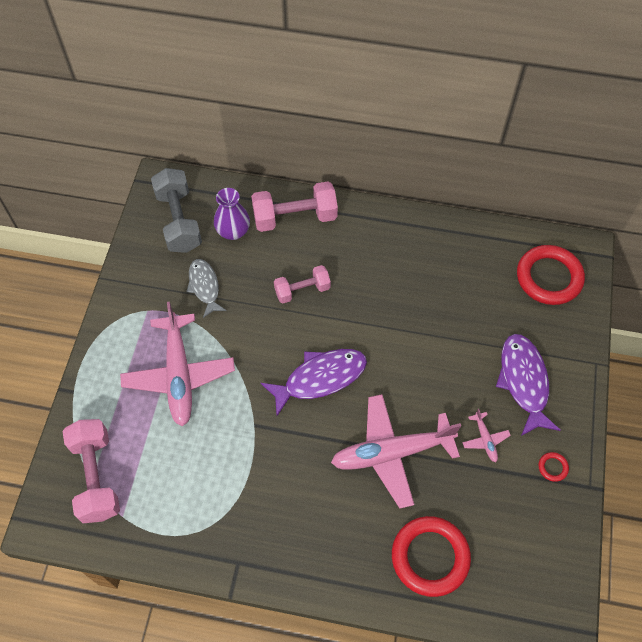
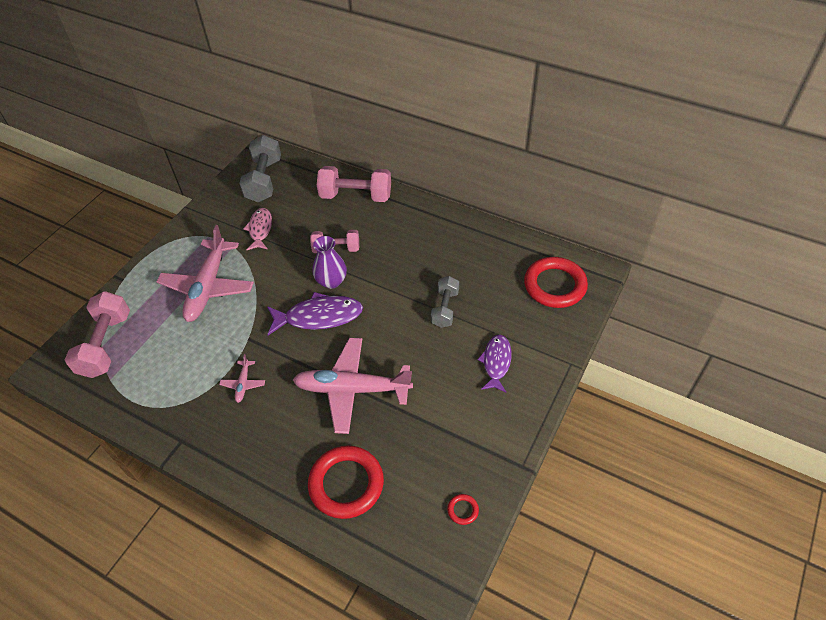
camera: 20 degrees right, 10 degrees down
grey fish [186,259,227,318] -> pink fish [243,208,272,250]
purple vase [214,188,250,240] -> purple vase moved to [312,236,347,289]
pink plane [462,409,511,462] -> pink plane moved to [219,354,265,403]
purple fish [496,334,561,436] -> purple fish [477,335,512,393], size x0.66
red ring [538,452,569,482] -> red ring moved to [447,494,479,525]
none -> grey dumbbell [431,276,459,328]

